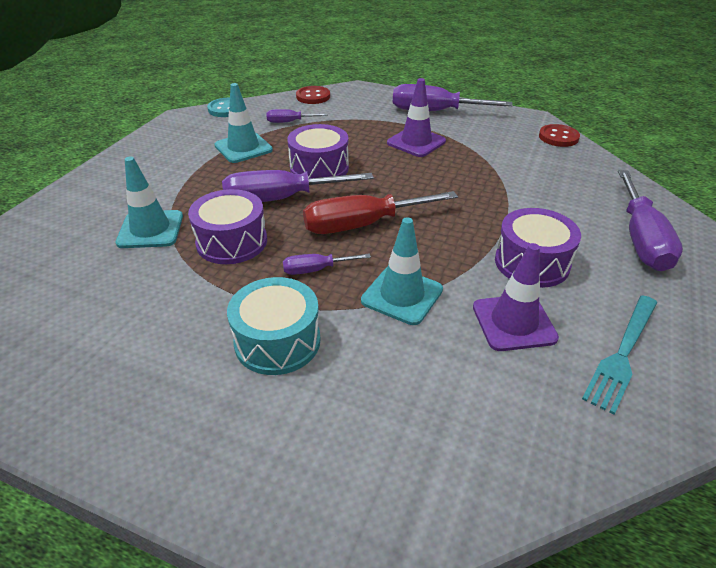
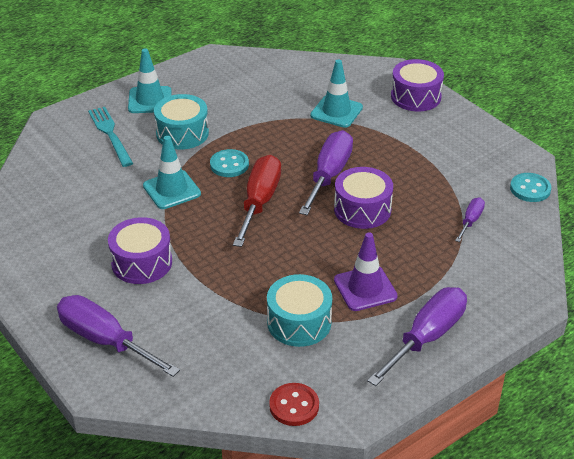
camera: 120 degrees right, 0 degrees up
purple drum [188,189,267,264] -> purple drum moved to [391,59,444,111]
turquoise traffic cone [214,83,273,163] -> turquoise traffic cone moved to [128,48,172,113]
purple screwdriver [283,253,371,275] -> turquoise button [210,149,249,177]
red button [296,86,330,104] -> none
purple traffic cone [473,243,559,351] -> none
turquoise fork [582,295,657,415] -> turquoise fork moved to [88,107,133,167]
none -> turquoise drum [267,274,332,347]

